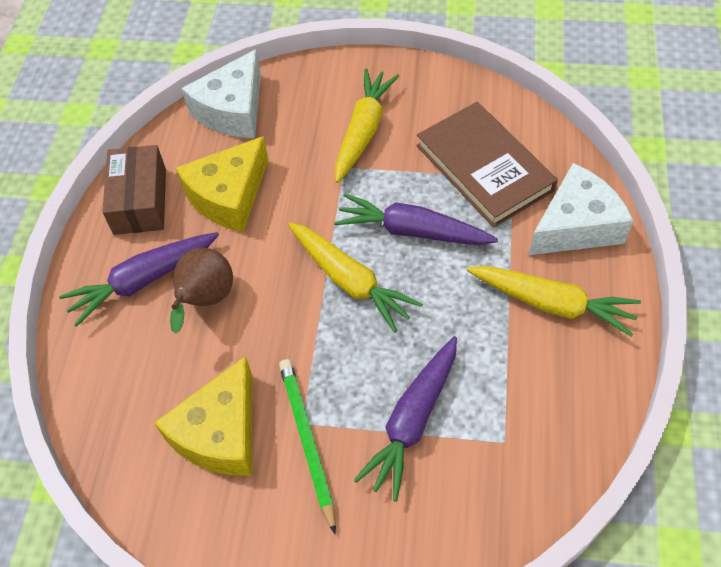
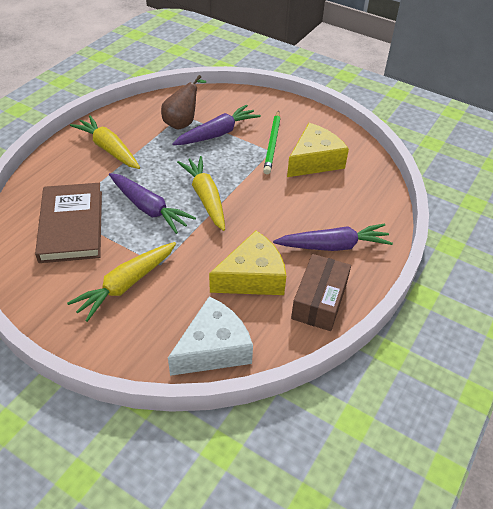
camera: 160 degrees left, 10 degrees down
brown pear [170,248,233,334] -> brown pear moved to [161,75,206,130]
white cheese [529,163,634,255] -> none

